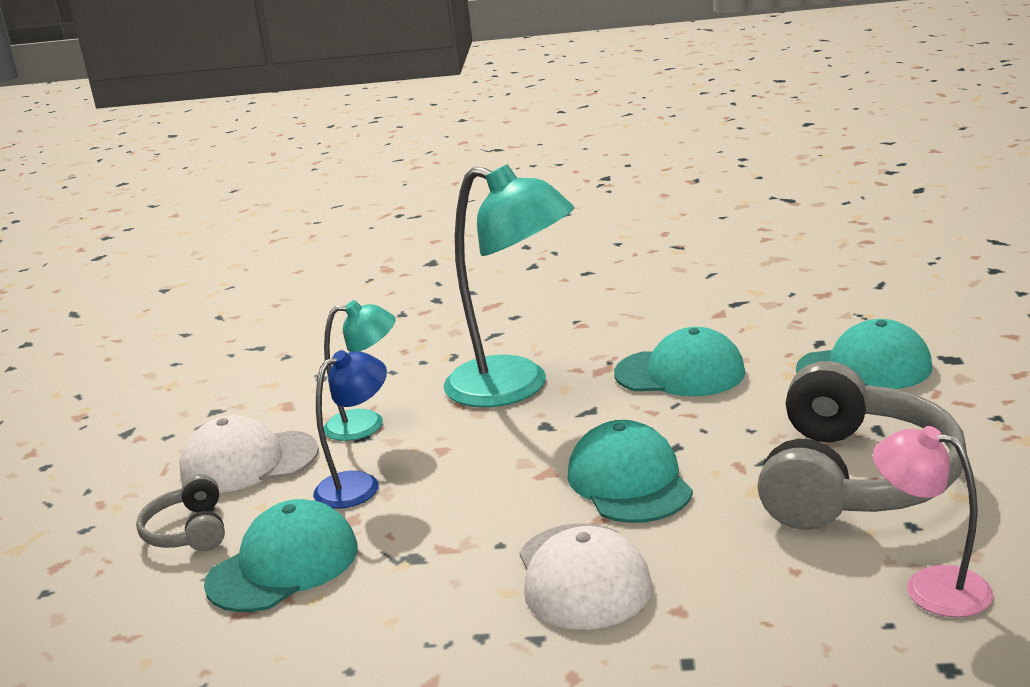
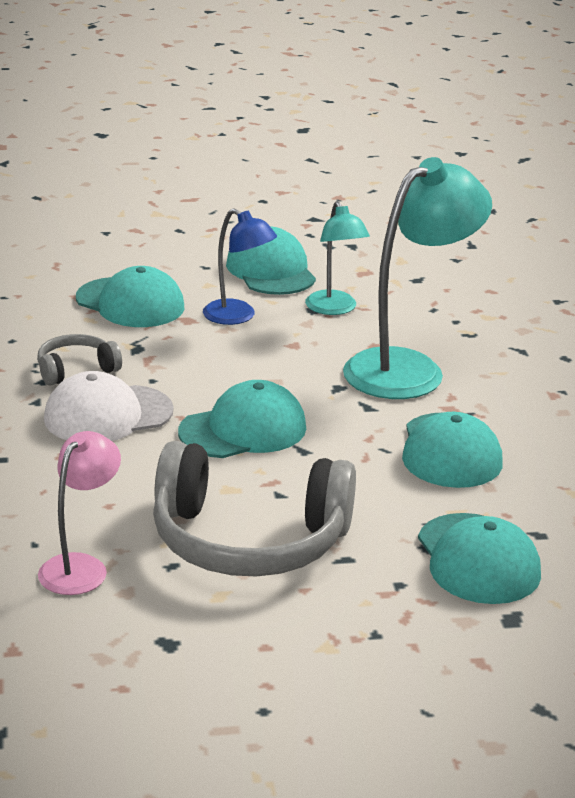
camera: 75 degrees right, 5 degrees up
grey headphones [136,474,225,551] -> grey headphones moved to [37,334,122,386]
white cap [179,415,319,493] -> turquoise cap [226,226,316,295]
turquoise lamp [444,164,574,407] -> turquoise lamp turned 150 degrees counterclockwise [343,157,492,399]

